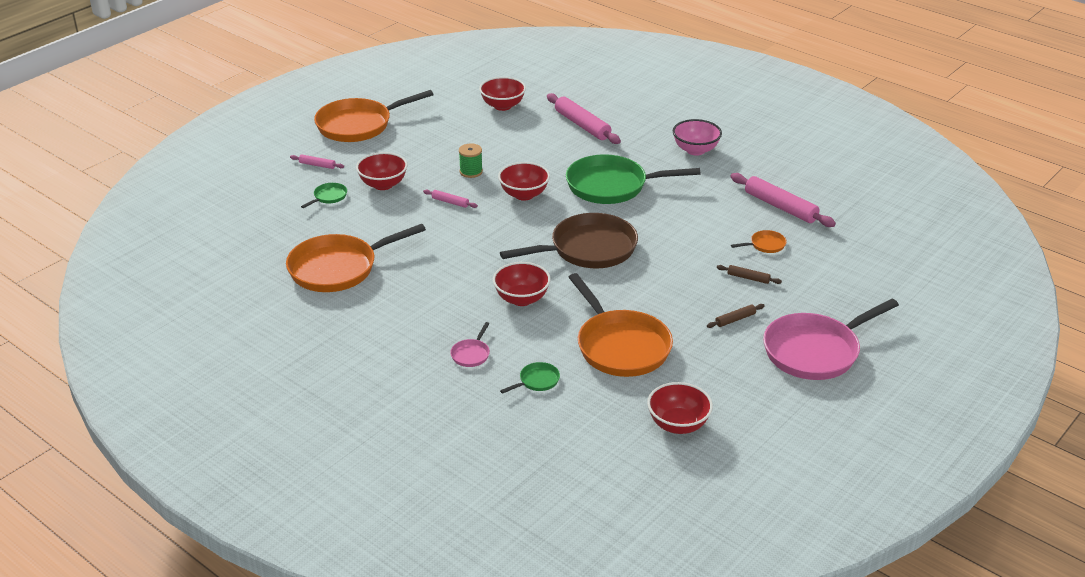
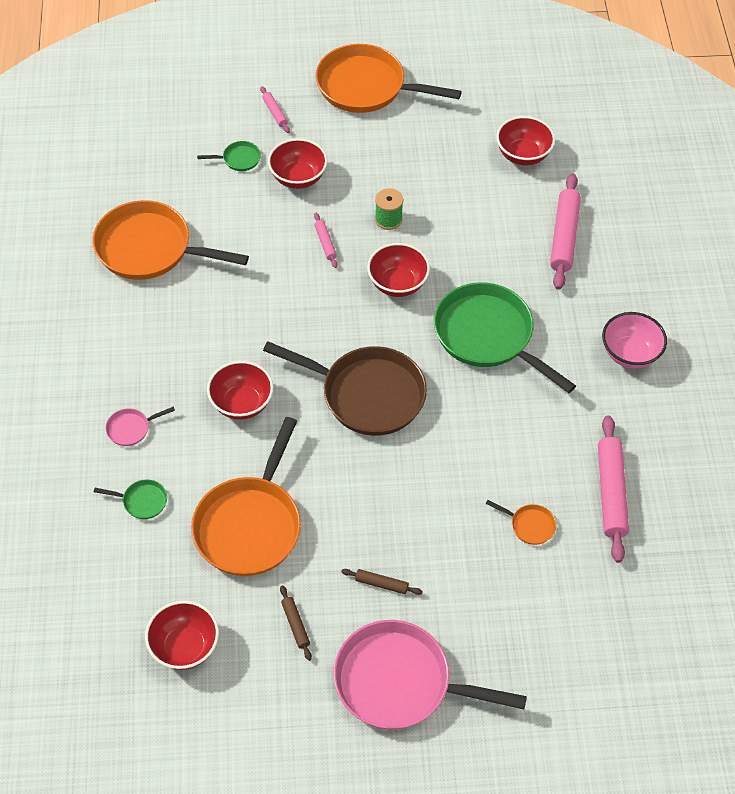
camera: 45 degrees right, 20 degrees up
brown rolling pin [717,265,782,284] -> brown rolling pin moved to [280,585,312,661]

